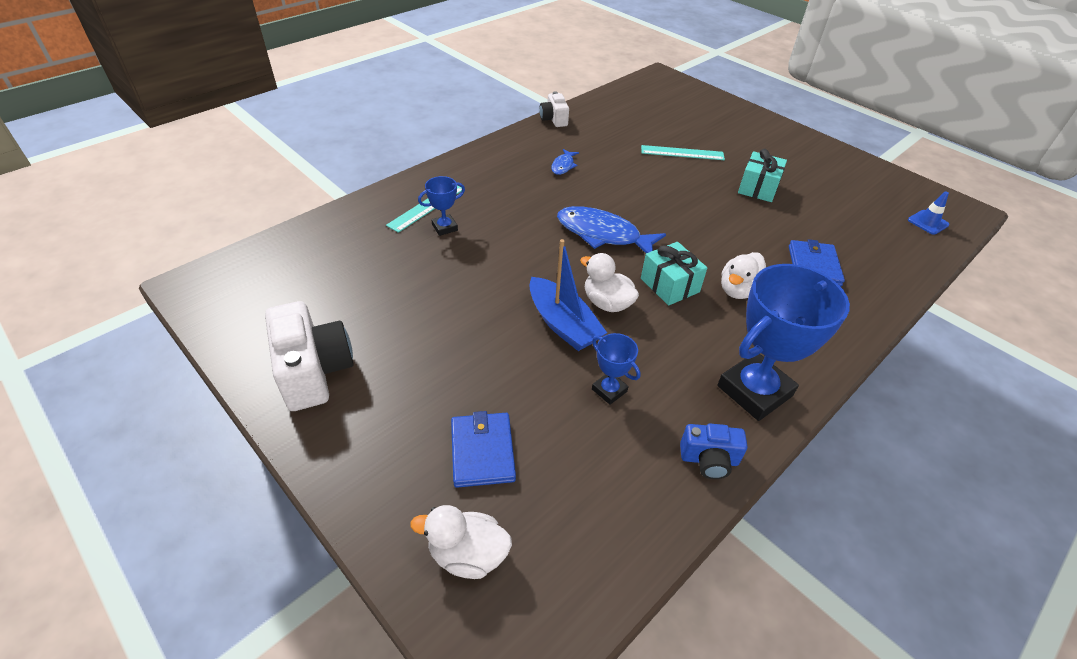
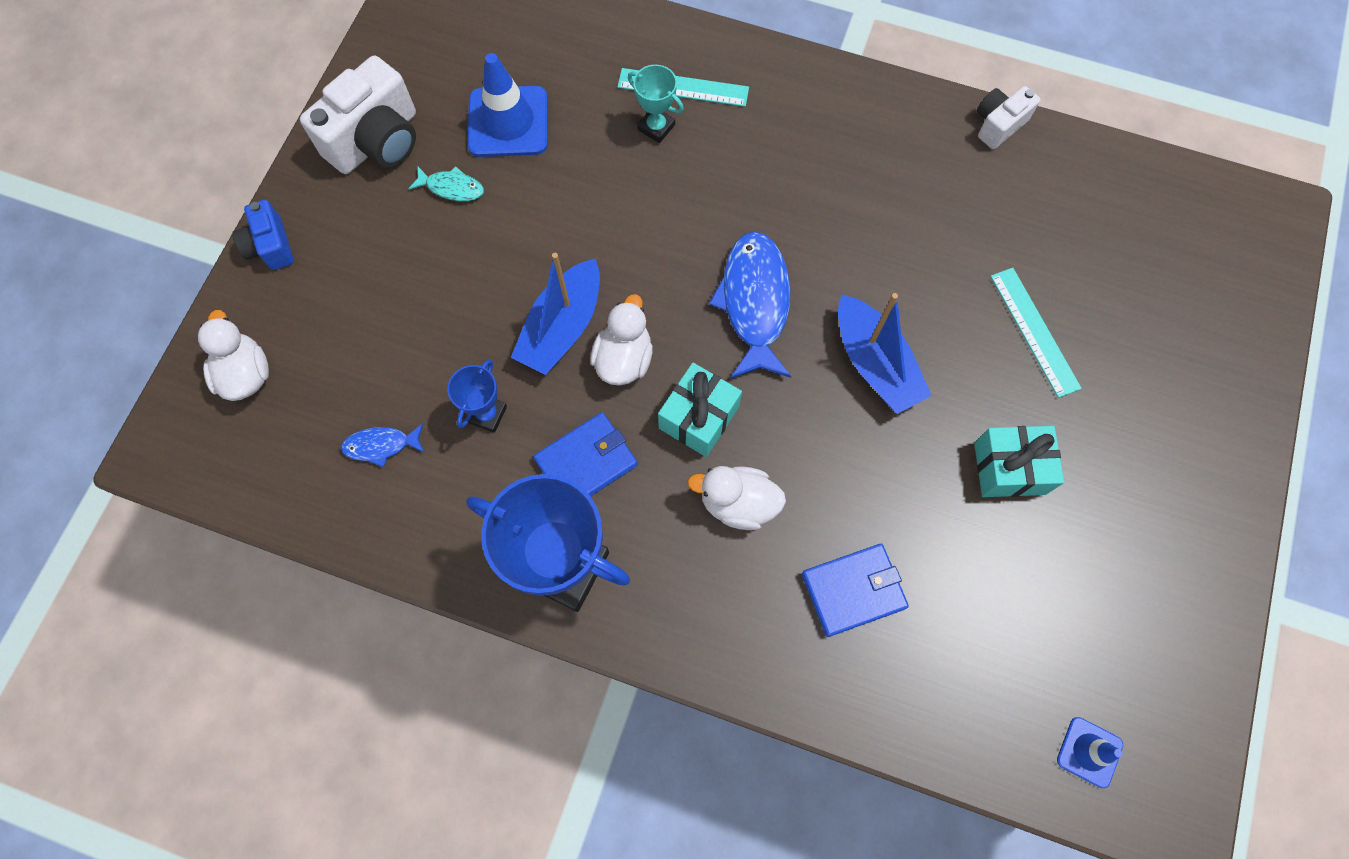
camera: 65 degrees right, 25 degrees up
blue trophy [418,176,465,236] -> turquoise trophy [628,65,684,143]
blue wallet [451,411,516,488] -> blue wallet moved to [533,412,638,496]
blue fish [551,149,579,175] -> blue fish moved to [341,424,424,467]
blue camera [680,424,747,479] -> blue camera moved to [232,200,294,270]
none -> turquoise fish [408,166,484,201]
none -> blue traffic cone [468,53,548,157]
none -> blue boat [838,293,932,414]

